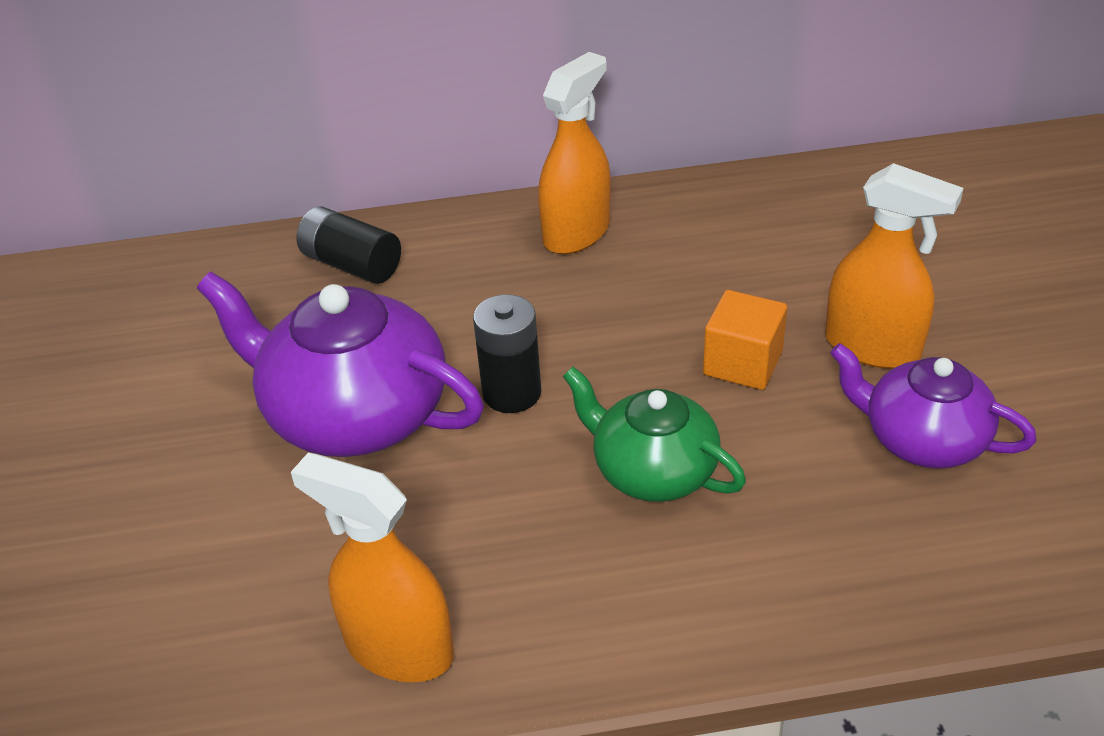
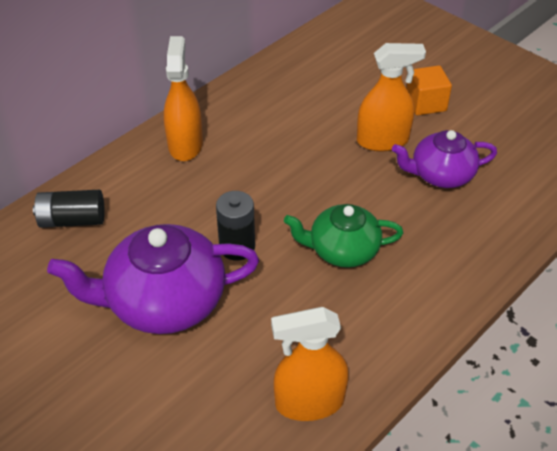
camera: 40 degrees left, 5 degrees up
orange cube [703,290,787,390] -> orange cube moved to [406,65,452,116]

